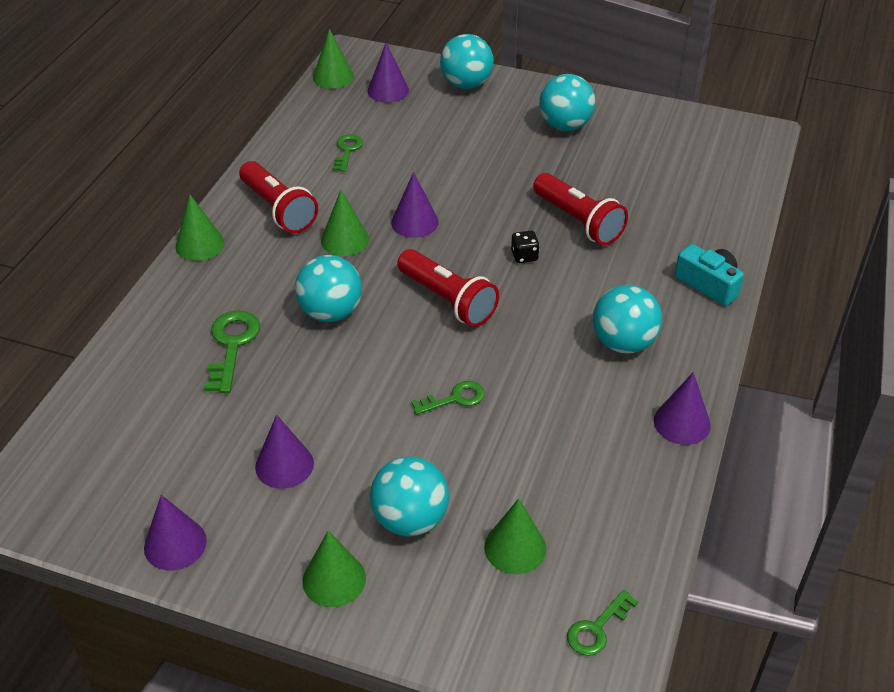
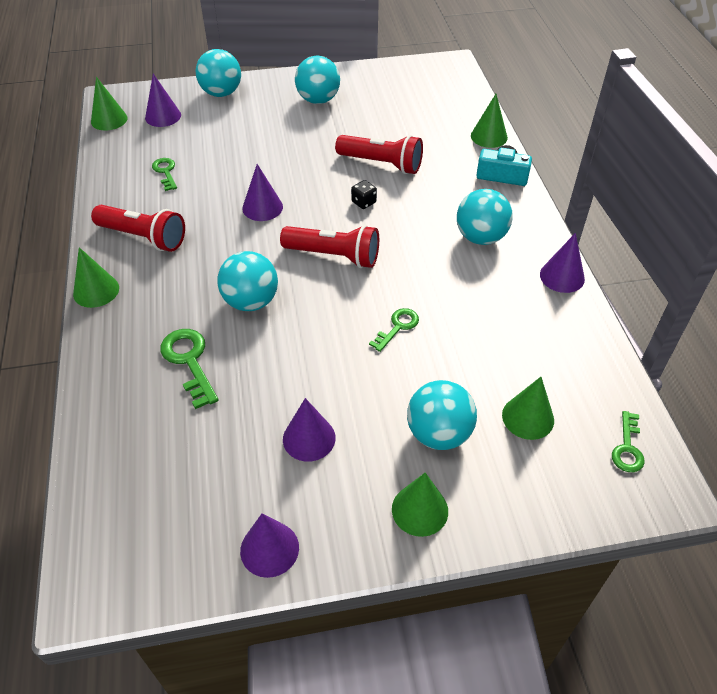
camera: 30 degrees left, 5 degrees up
green cone [321,190,369,256] -> green cone moved to [471,94,508,148]

